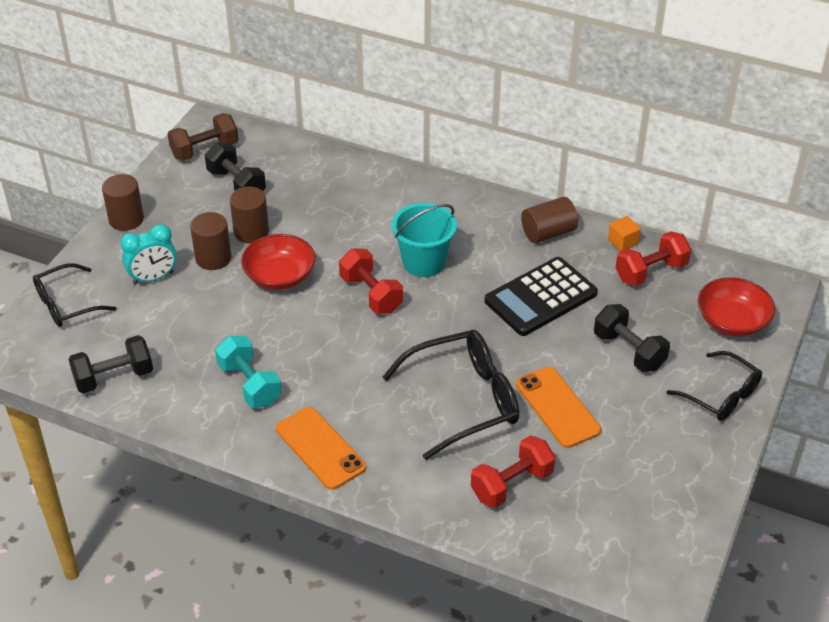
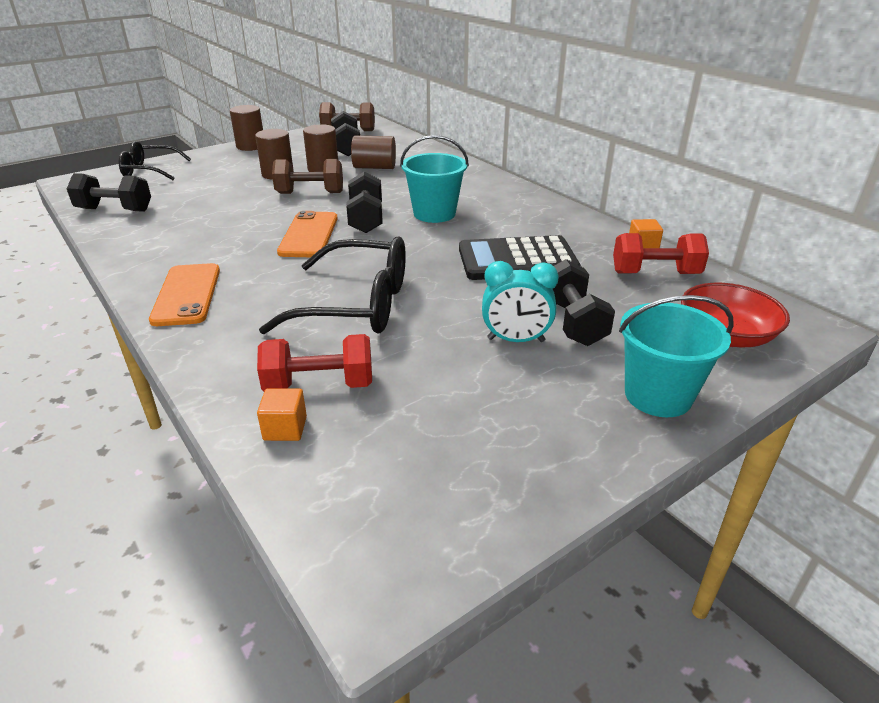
camera: 30 degrees right, 10 degrees down
turquoise clock [120,224,177,284] -> turquoise clock moved to [482,261,559,342]
turquoise dumbbell [215,336,282,407] -> none
red bowl [241,234,315,290] -> brown dumbbell [272,159,343,194]
red dumbbell [339,248,403,314] -> black dumbbell [346,172,383,233]
orange phone [516,367,601,448] -> orange phone moved to [277,211,338,257]
brown cylinder [521,197,578,243] -> brown cylinder moved to [351,136,396,169]
black glasses [666,351,762,421] -> turquoise bucket [619,295,734,417]
none -> orange cube [257,388,307,441]

